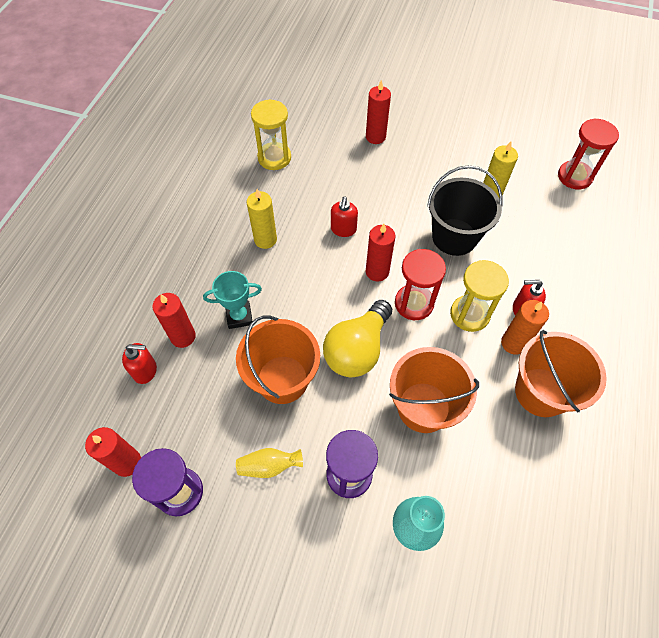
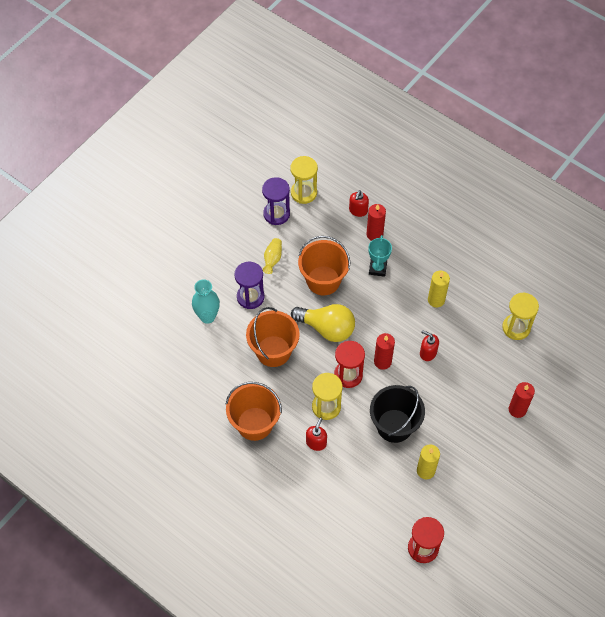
camera: 110 degrees right, 0 degrees up
red candle [85,427,141,477] -> yellow hourglass [290,156,318,204]
yellow light bulb [323,300,392,378] -> yellow light bulb turned 150 degrees clockwise [291,304,355,342]
orange candle [501,300,549,355] -> none

